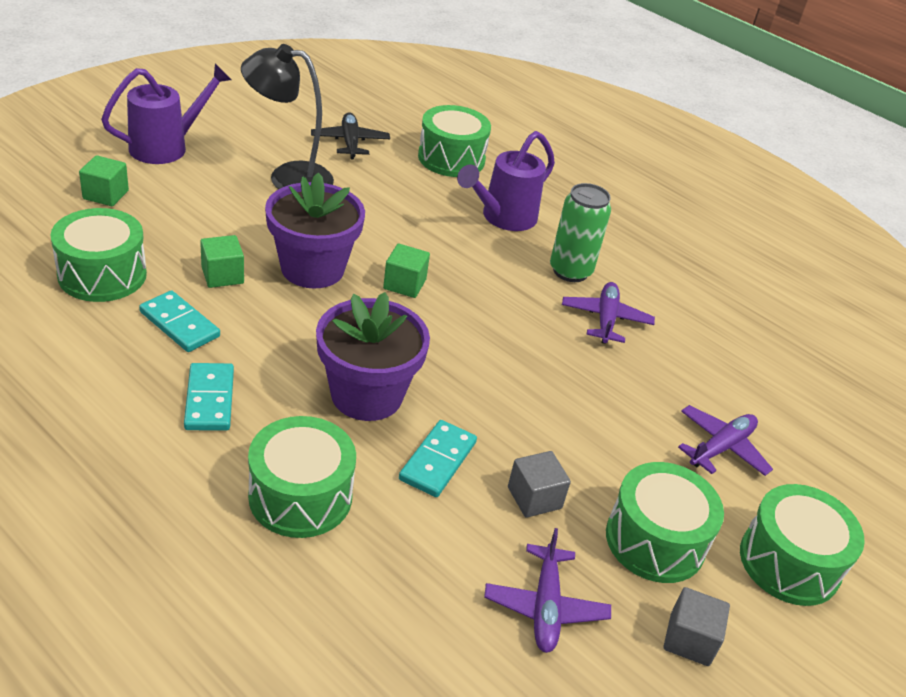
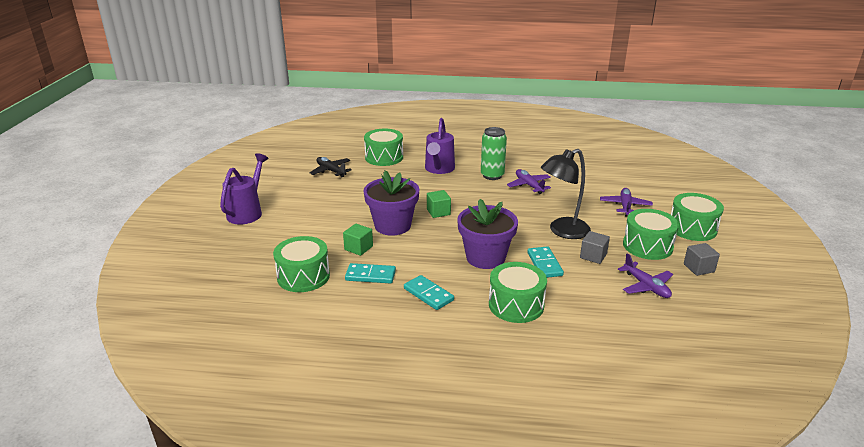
camera: 30 degrees left, 10 degrees down
green cube [79,155,129,206] -> none
black lamp [241,44,334,189] -> black lamp moved to [541,149,591,239]

